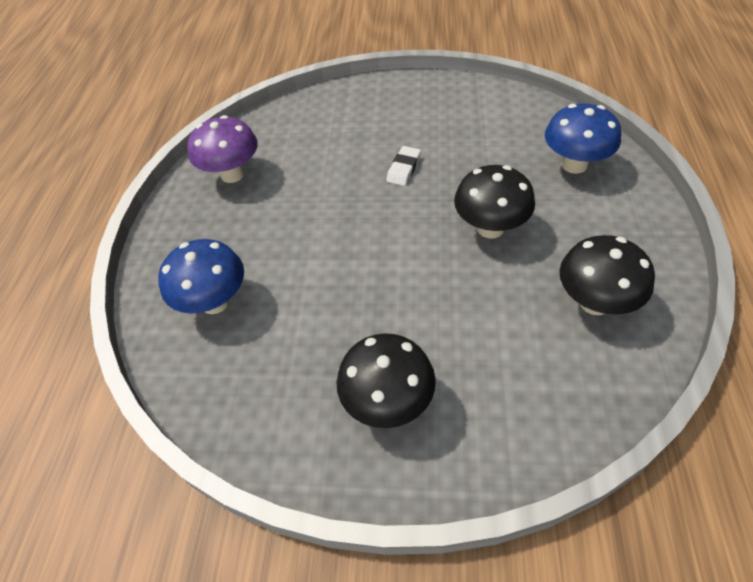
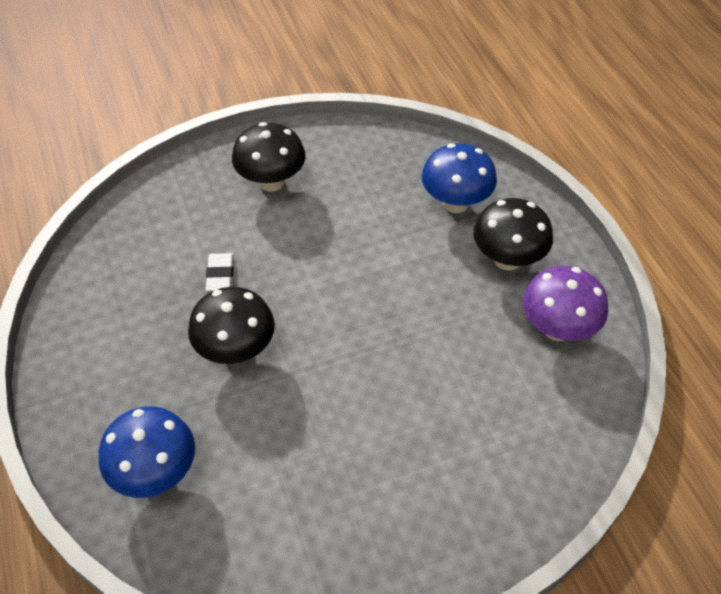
camera: 150 degrees right, 0 degrees up
white eraser [386,146,421,186] -> white eraser moved to [206,253,234,291]
black mushroom [559,235,655,315] -> black mushroom moved to [473,198,553,271]

